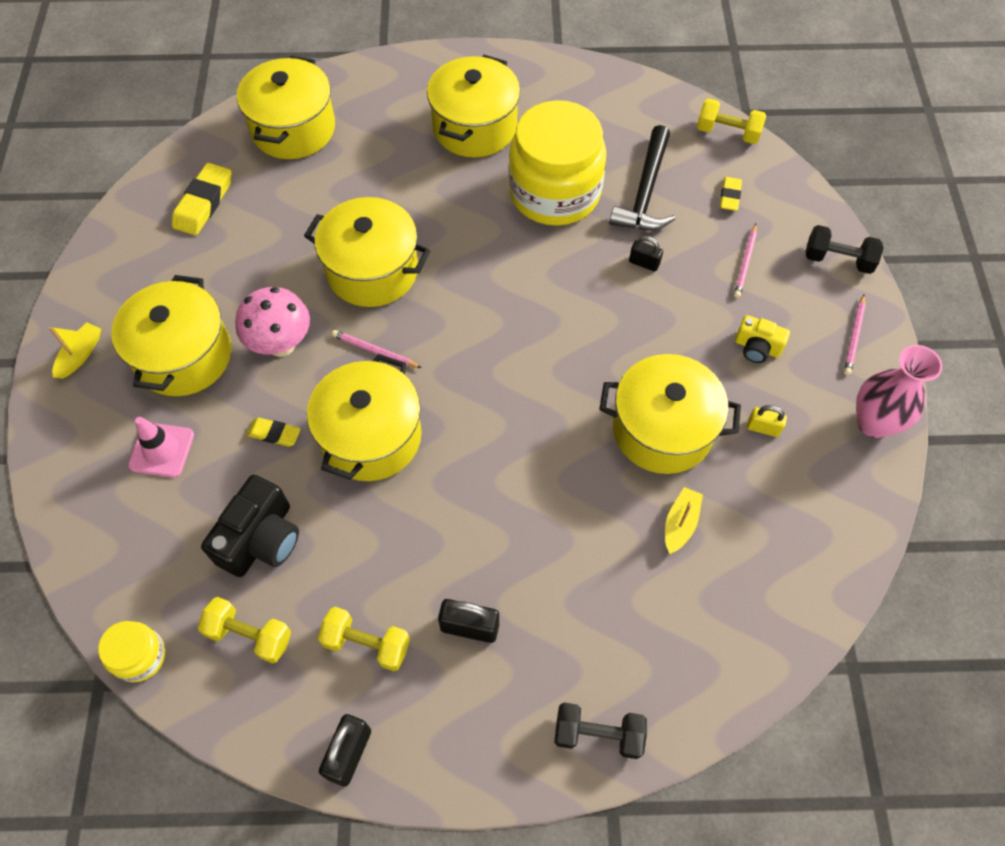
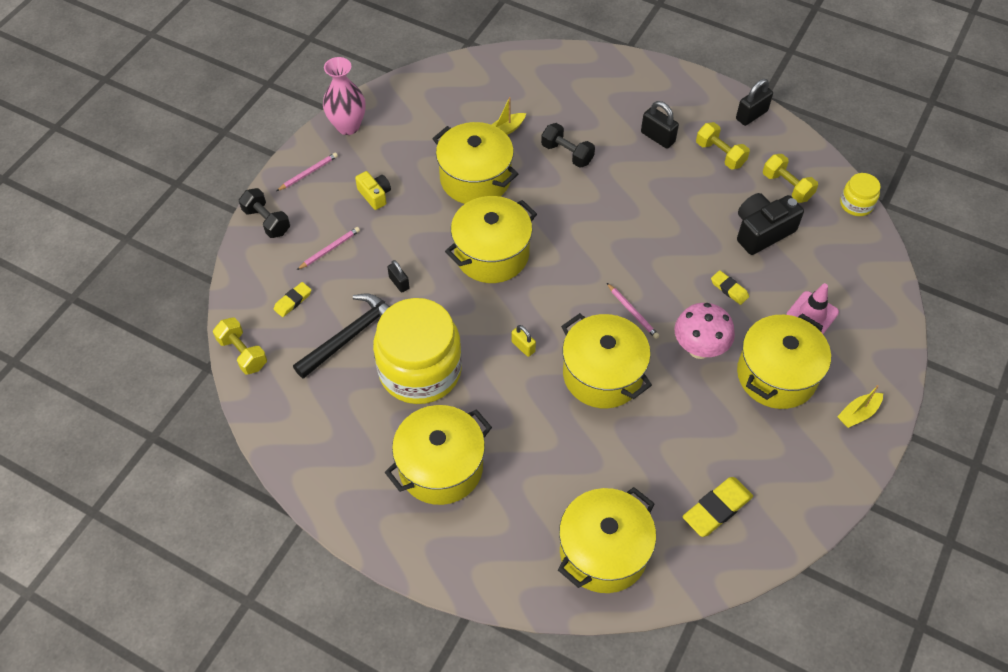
camera: 150 degrees left, 5 degrees down
yellow pot [307,354,422,481] -> yellow pot moved to [445,196,537,283]
black dumbbell [554,703,647,759] -> black dumbbell moved to [541,123,595,168]
yellow padlock [747,405,787,437] -> yellow padlock moved to [511,325,536,357]

